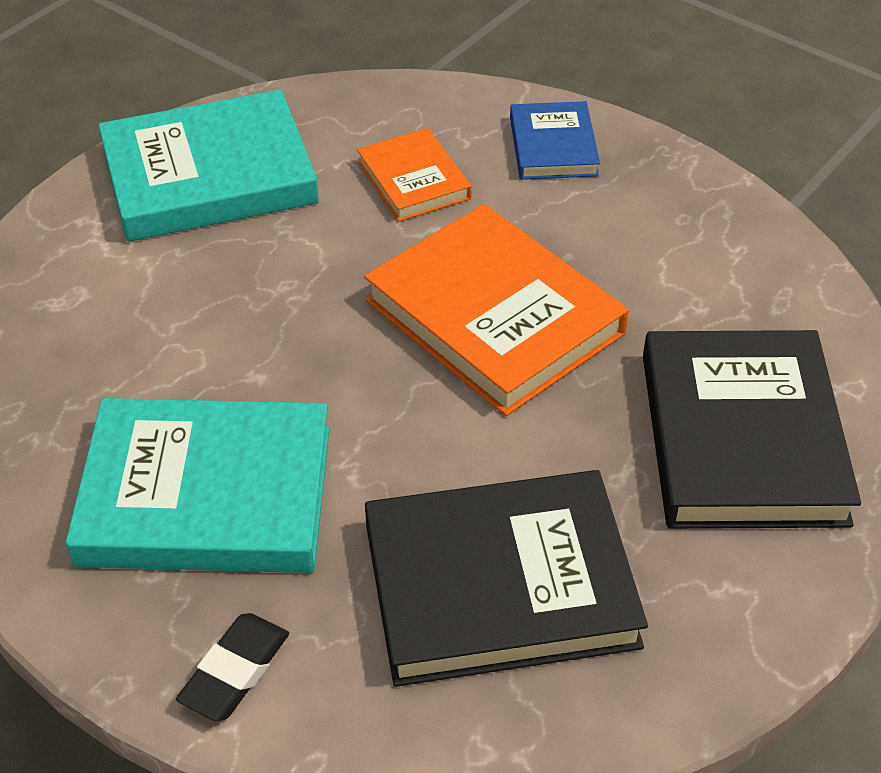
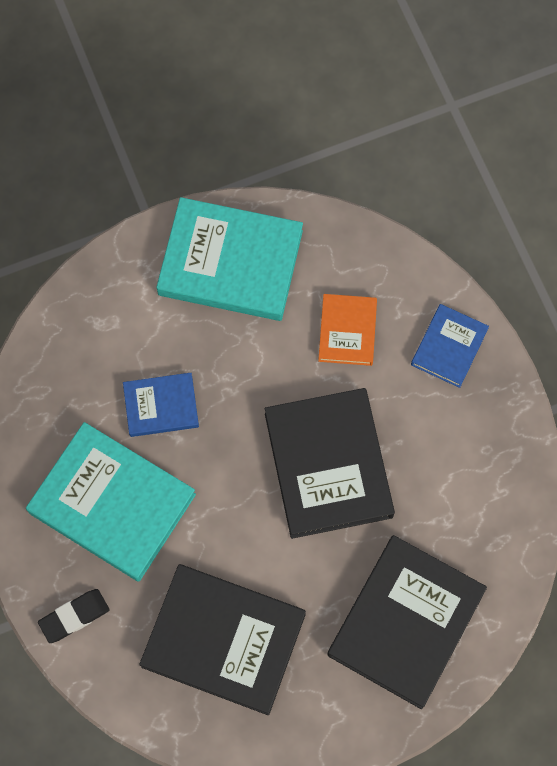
camera: 30 degrees right, 25 degrees up
orange book [364,204,629,416] -> black book [265,388,395,539]
none -> blue book [123,373,199,437]

